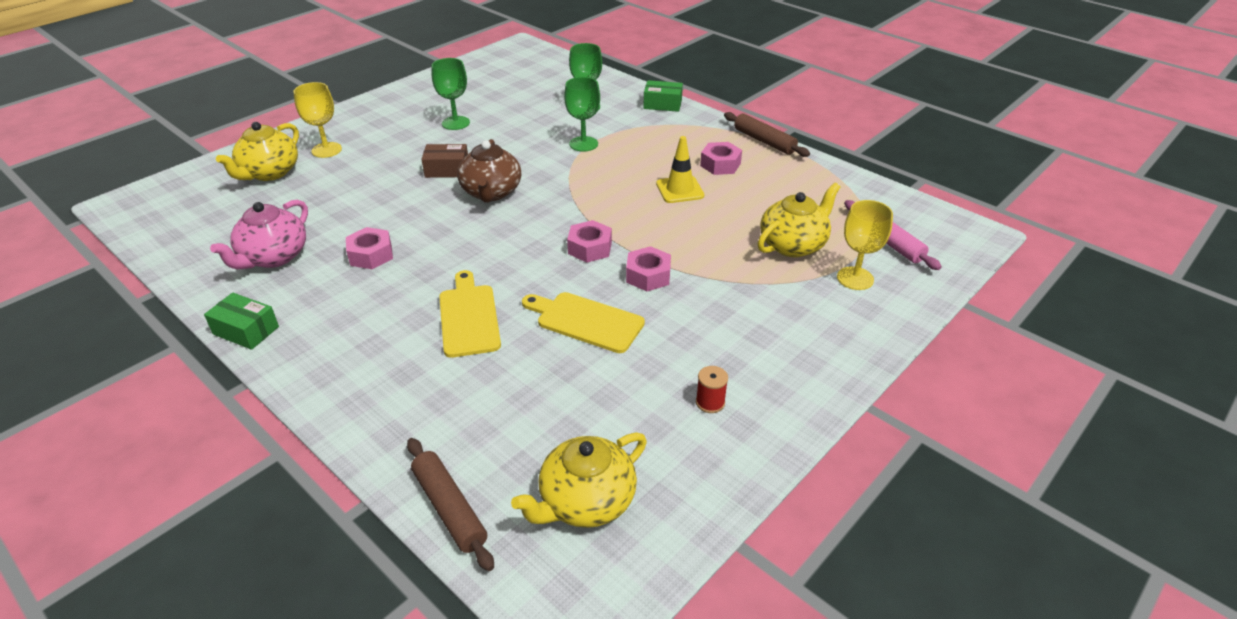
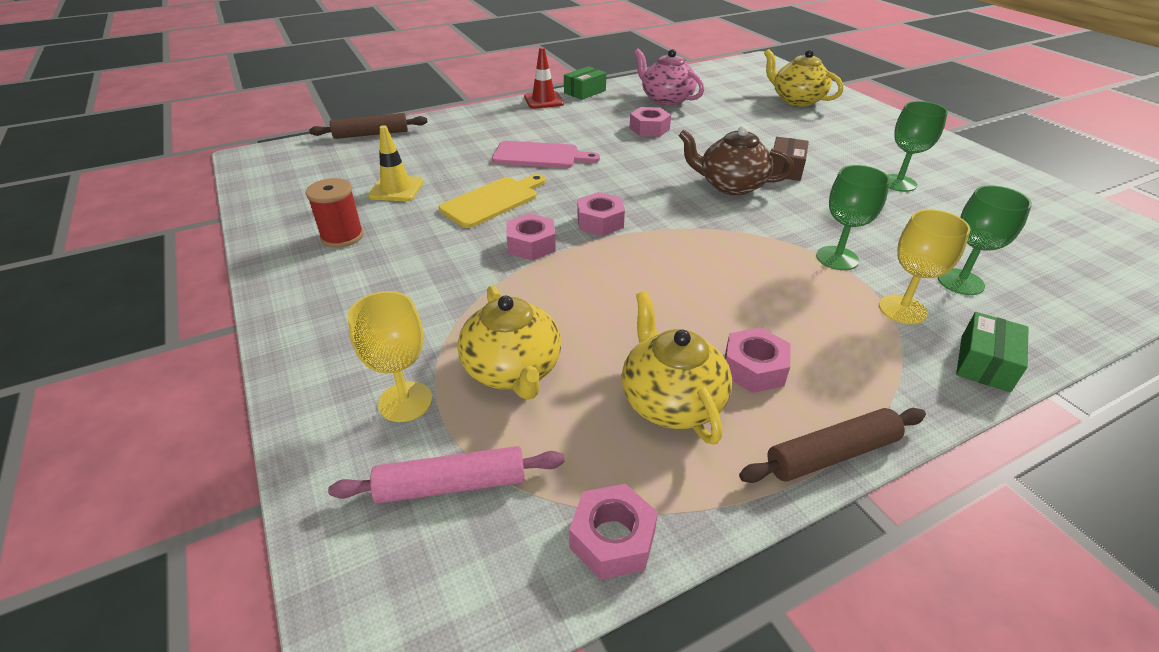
camera: 110 degrees right, 0 degrees up
yellow goblet [293,82,342,158] -> yellow goblet moved to [879,209,970,324]
yellow cutting board [439,270,501,358] -> pink cutting board [492,141,600,168]
yellow teapot [511,433,647,528] -> yellow teapot moved to [622,291,732,445]
yellow traffic cone [656,136,704,203] -> yellow traffic cone moved to [368,125,424,201]
red spool [696,366,728,413] -> red spool [306,178,364,248], size x1.57
none -> red traffic cone [524,47,564,109]
none -> pink nut [569,484,658,580]

